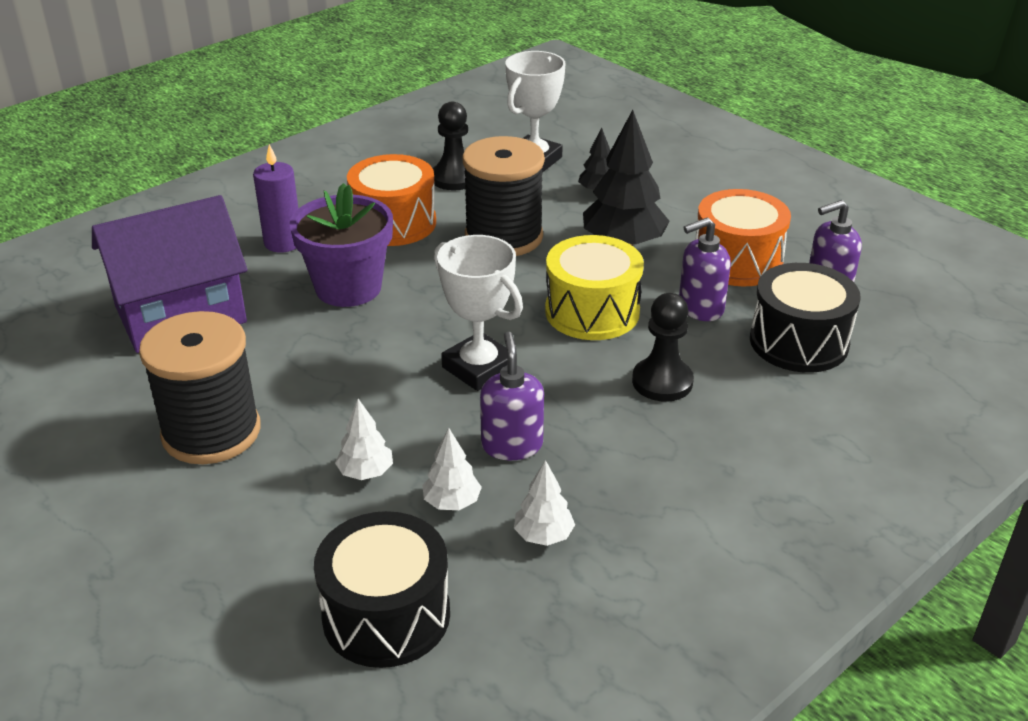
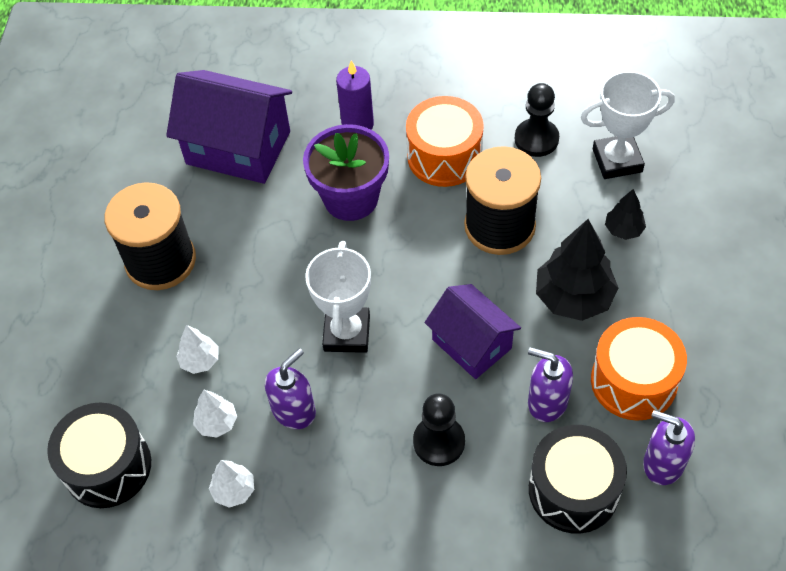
camera: 50 degrees right, 20 degrees up
yellow drum [545,235,644,340] -> purple house [424,284,521,379]

